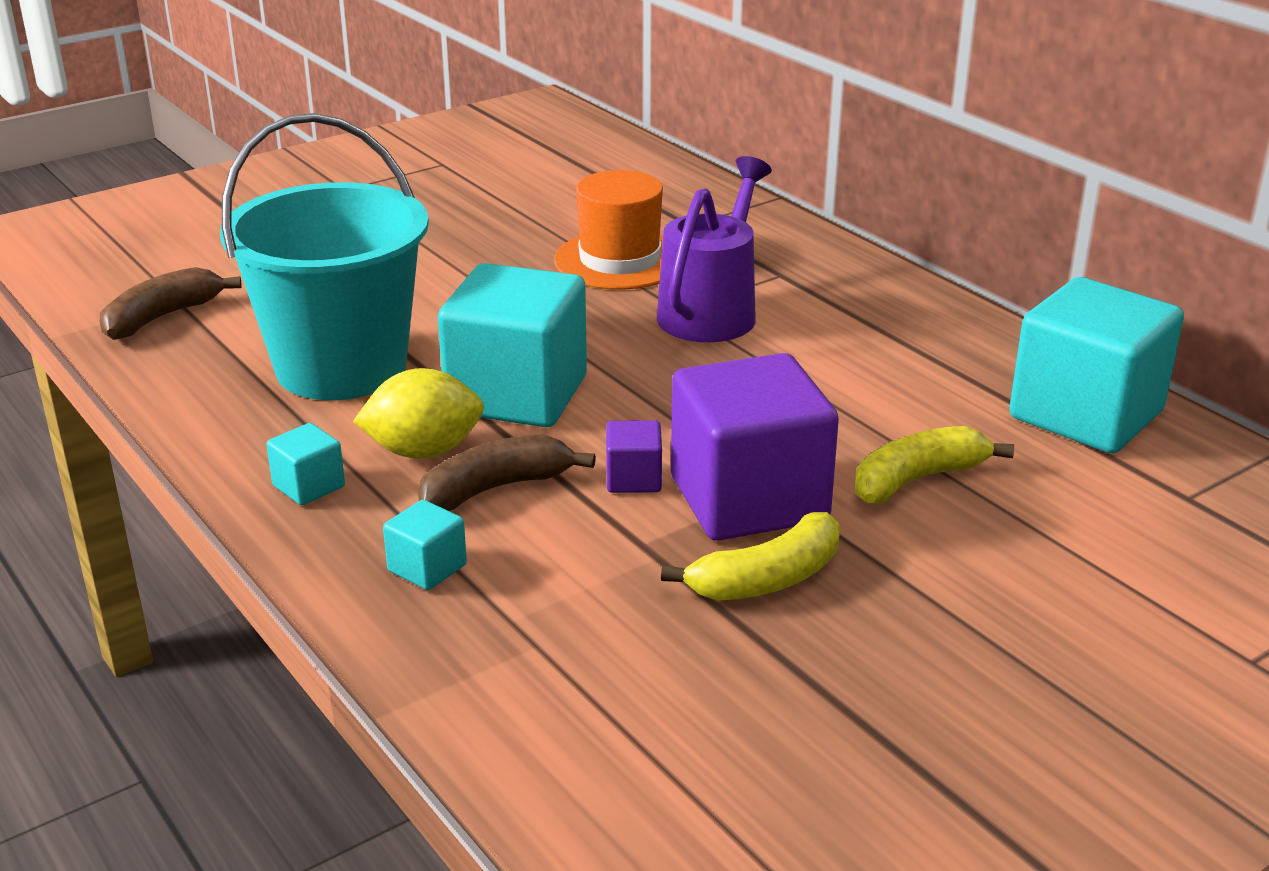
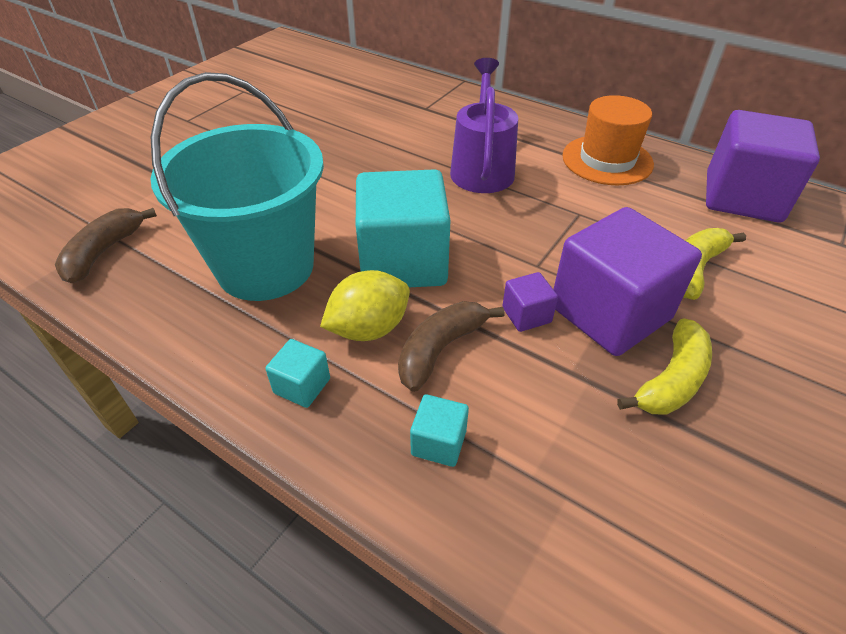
camera: 20 degrees left, 15 degrees up
orange hat [554,170,663,290] -> orange hat moved to [563,95,654,185]
turquoise cube [1009,277,1184,453] -> purple cube [706,110,820,222]

